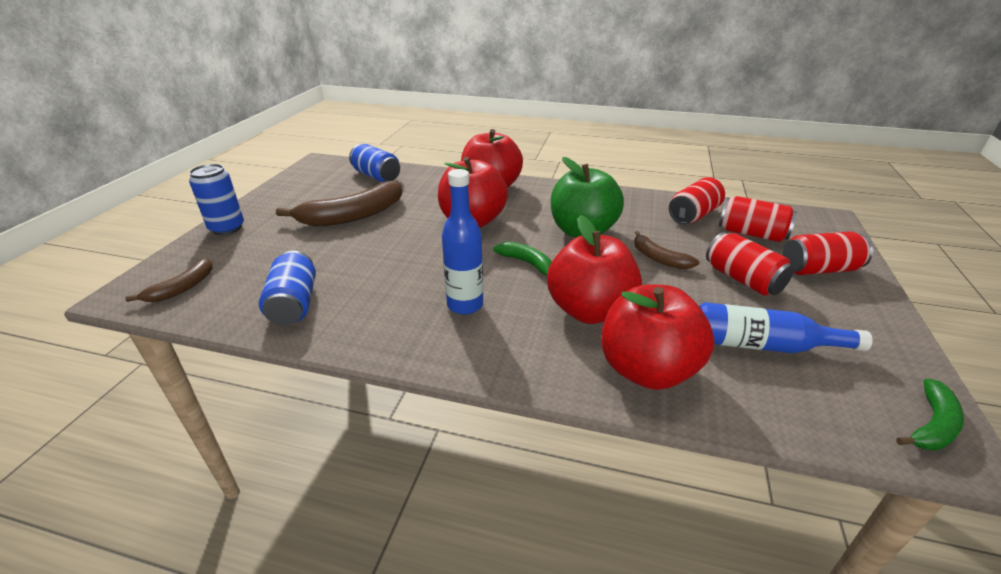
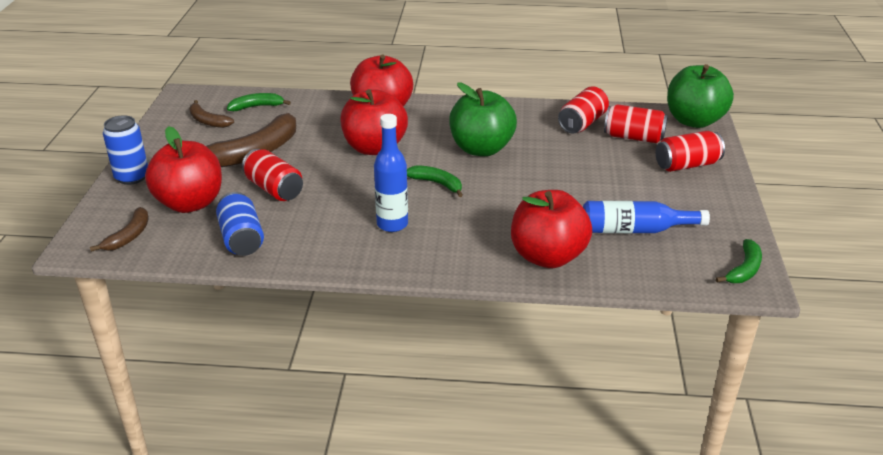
camera: 10 degrees left, 0 degrees up
blue can [349,144,400,182] -> green banana [227,93,291,111]
red apple [547,215,642,324] -> red apple moved to [145,126,222,213]
brown banana [634,231,700,269] -> brown banana moved to [189,100,234,128]
red can [706,232,794,296] -> red can moved to [242,149,303,201]
none -> green apple [667,64,734,128]

